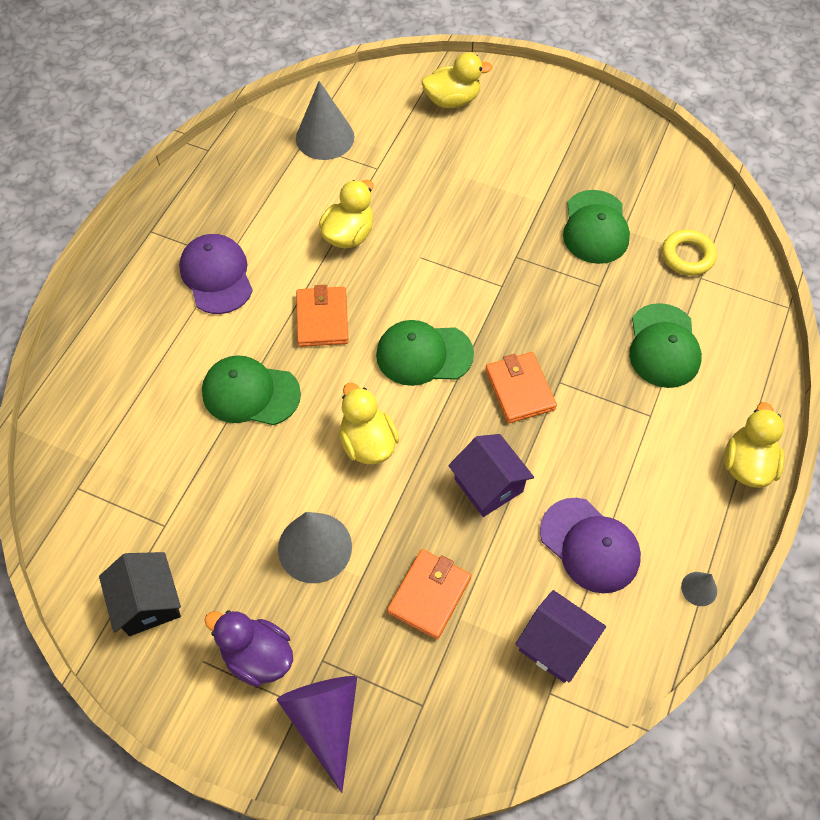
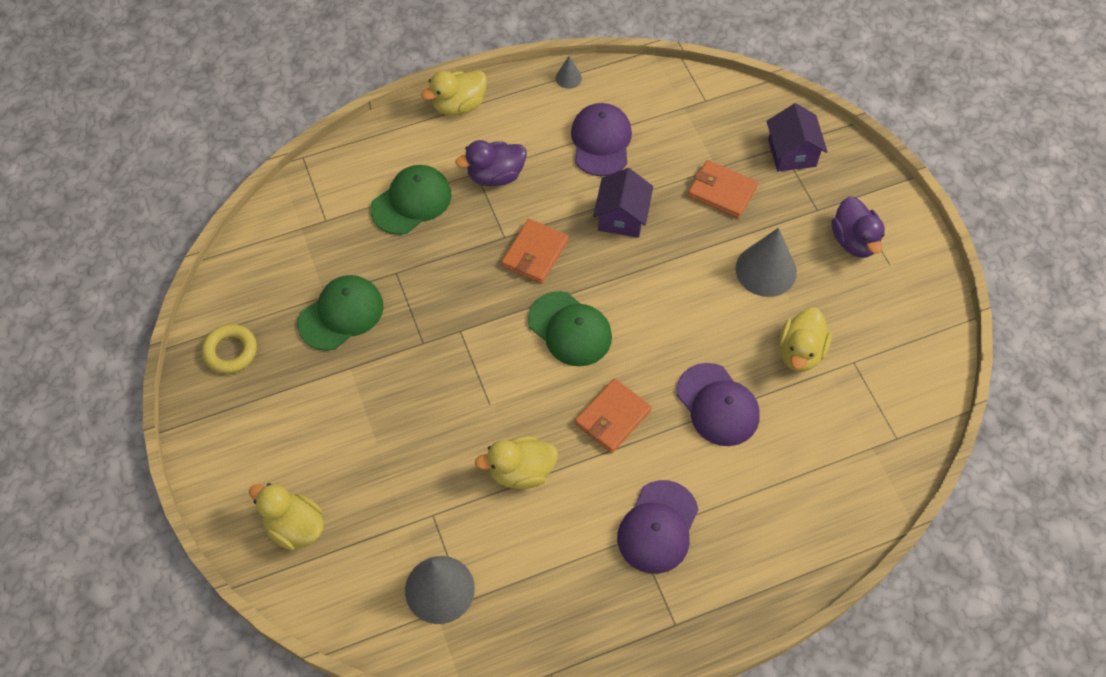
camera: 135 degrees left, 0 degrees up
black house [99,552,181,636] -> none
green cap [202,355,301,425] -> purple cap [676,363,760,446]
purple cone [277,676,357,793] -> none
yellow duck [339,383,399,464] -> yellow duck moved to [779,308,832,372]
orange wallet [387,549,471,640] -> orange wallet turned 45 degrees clockwise [688,160,758,218]
purple house [516,590,606,683] -> purple house moved to [767,103,827,171]
yellow ring [662,229,717,276] -> yellow ring moved to [202,324,257,374]
none -> purple duck [455,140,527,186]

